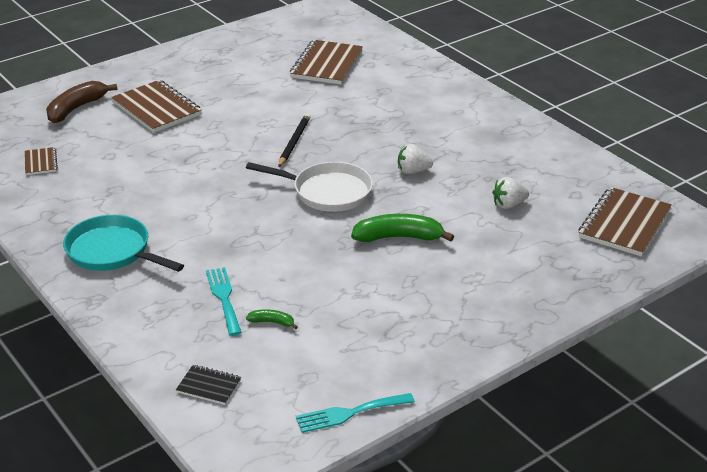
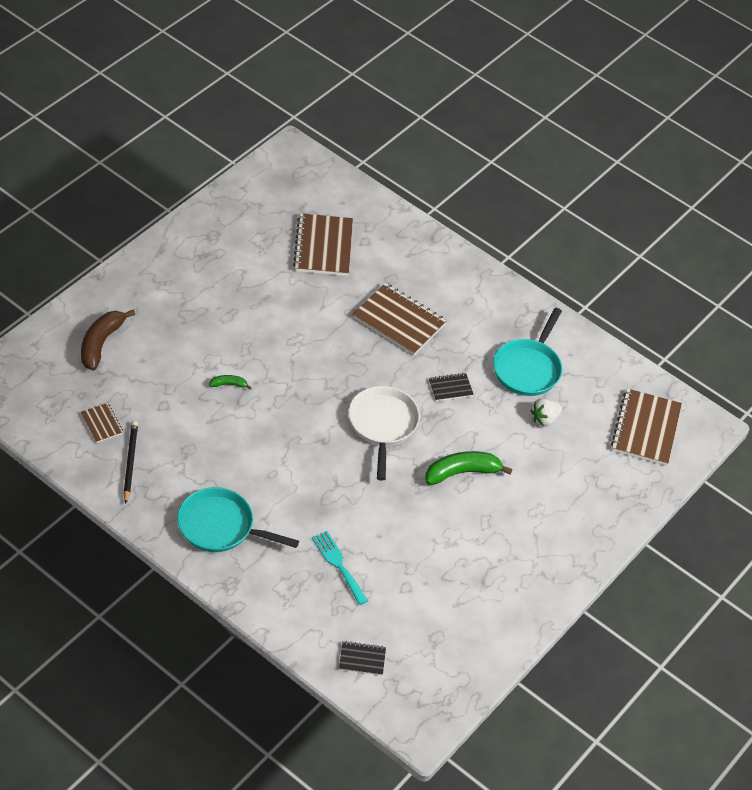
camera: 20 degrees left, 15 degrees up
brown notebook [111,80,202,133] -> brown notebook moved to [352,283,447,356]
white pan [246,162,373,212] -> white pan turned 90 degrees counterclockwise [348,386,420,481]
green banana [246,310,298,329] -> green banana moved to [209,375,251,389]
black pencil [279,114,310,167] -> black pencil moved to [124,421,138,504]
turquoise fork [296,393,415,433] -> none
white strawberry [398,144,433,174] -> black notebook [429,373,474,401]
none -> turquoise pan [493,308,562,396]

